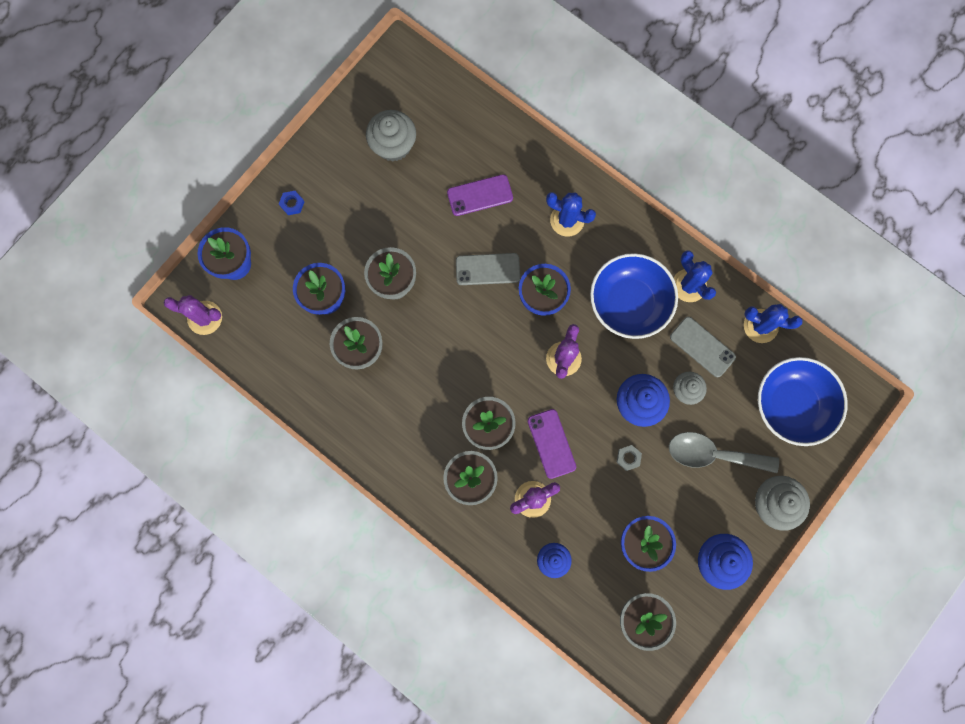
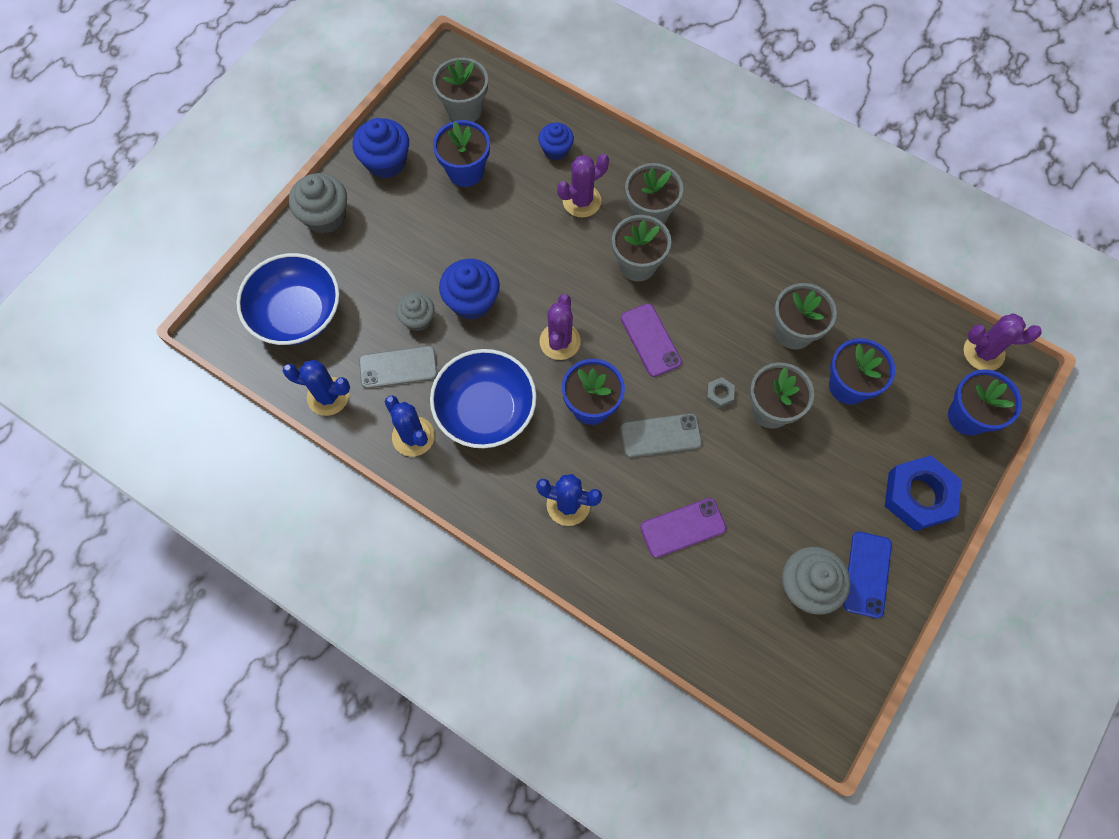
camera: 175 degrees right, 10 degrees down
blue nut [279,191,304,215] -> blue nut [885,455,962,531], size x2.35
purple phone [527,409,576,479] -> purple phone moved to [621,303,682,377]
grey nut [616,445,642,471] -> grey nut moved to [706,377,735,408]
grey spoon [669,432,779,473] -> none
grey phone [670,317,736,377] -> grey phone turned 45 degrees counterclockwise [359,346,438,389]
none -> blue phone [843,532,892,618]

